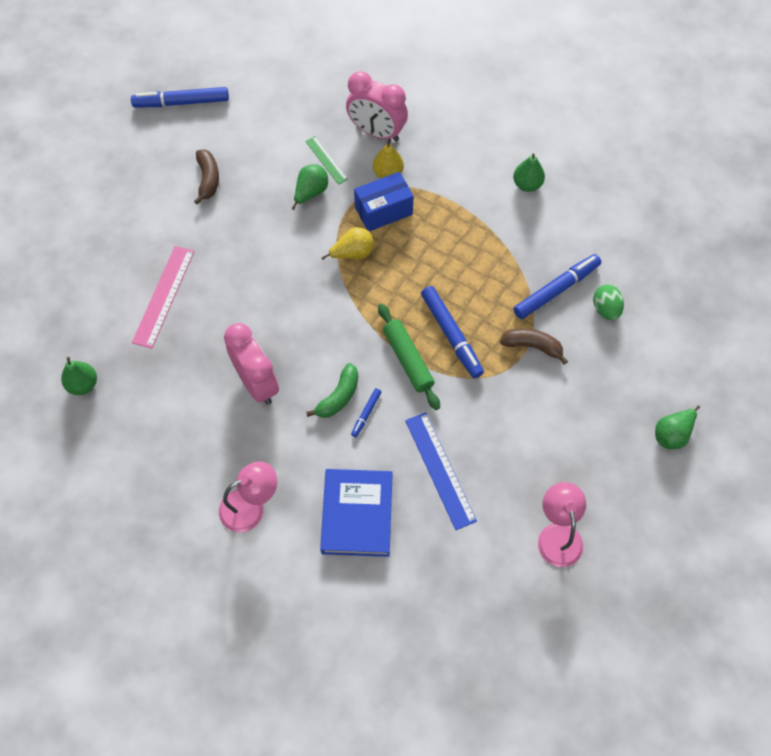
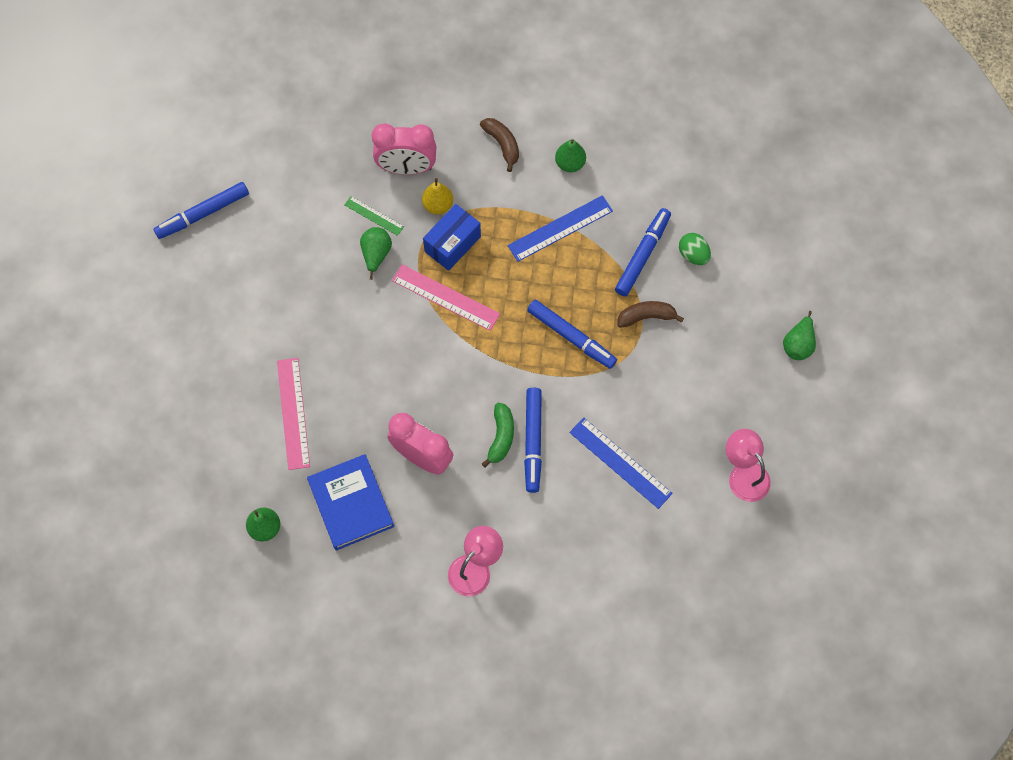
camera: 25 degrees left, 5 degrees up
brown banana [194,149,219,205] -> brown banana moved to [480,118,519,172]
blue book [320,469,393,557] -> blue book moved to [307,454,394,550]
yellow pear [322,227,374,260] -> pink ruler [392,264,500,331]
blue marker [351,388,382,437] -> blue marker [524,387,542,493], size x2.01
green rolling pin [378,304,440,410] -> none
none -> blue ruler [508,195,613,262]

